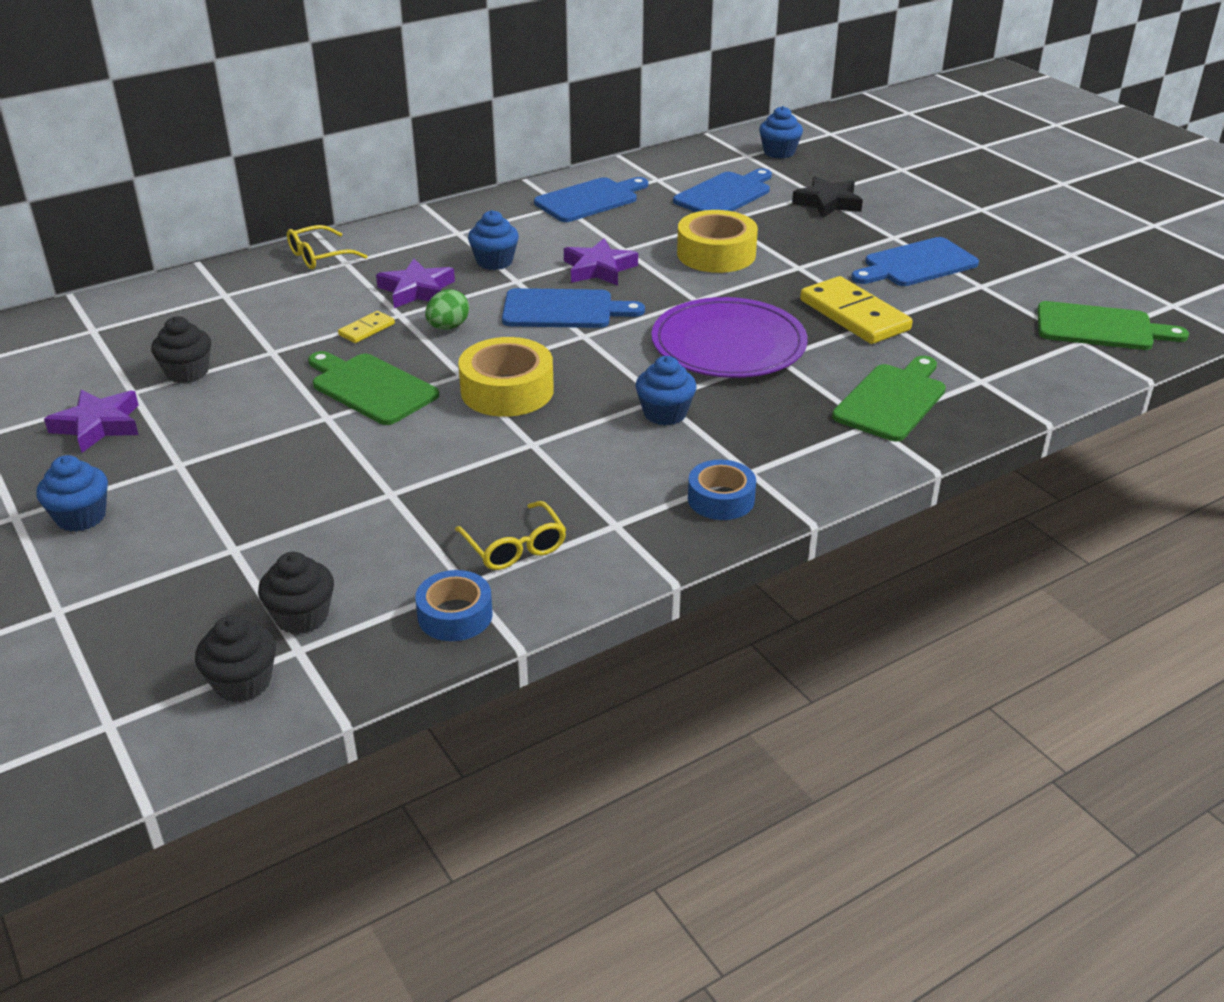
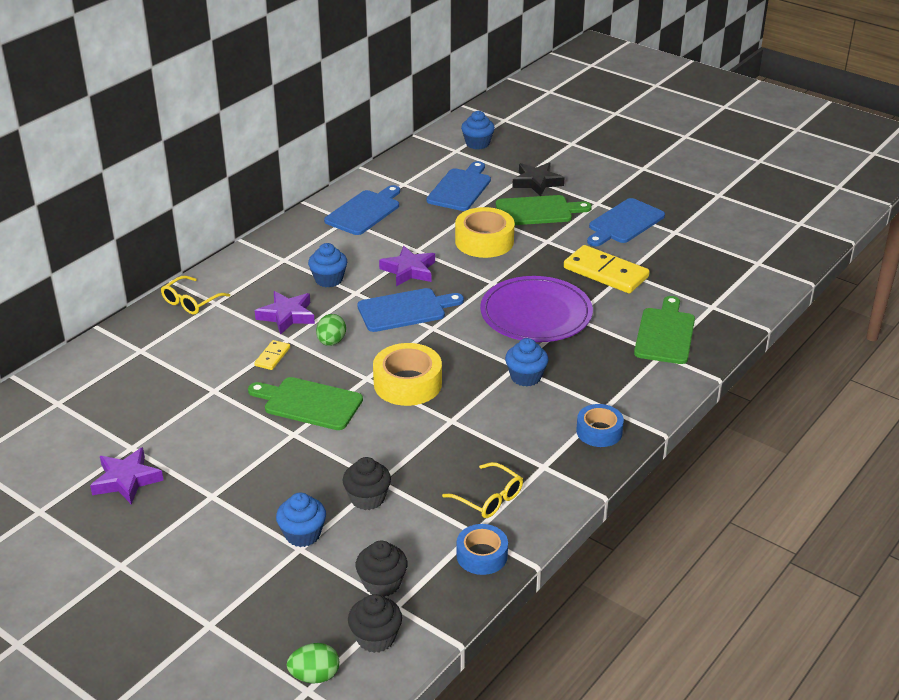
camera: 20 degrees left, 0 degrees up
blue cupcake [36,455,108,532] -> blue cupcake moved to [276,492,326,547]
black cupcake [151,316,211,383] -> black cupcake moved to [342,457,391,510]
green cutting board [1037,301,1189,350] -> green cutting board moved to [496,195,592,225]
none -> green egg [287,643,339,683]

